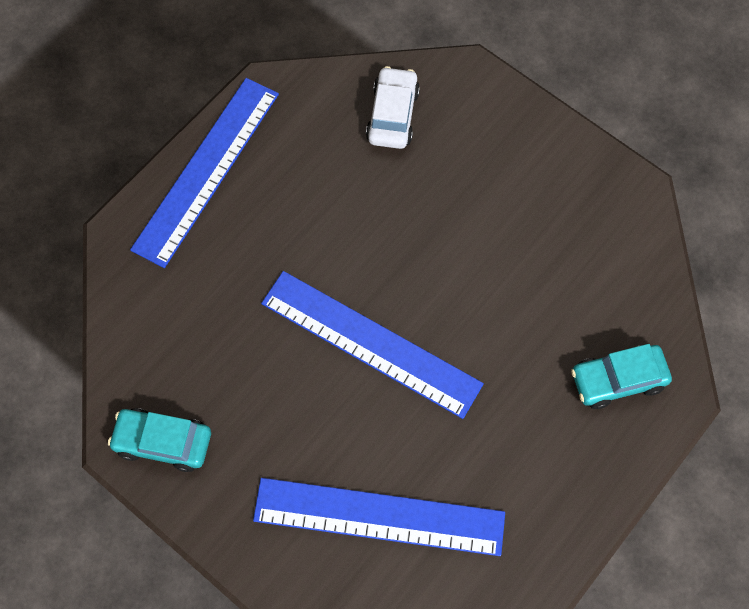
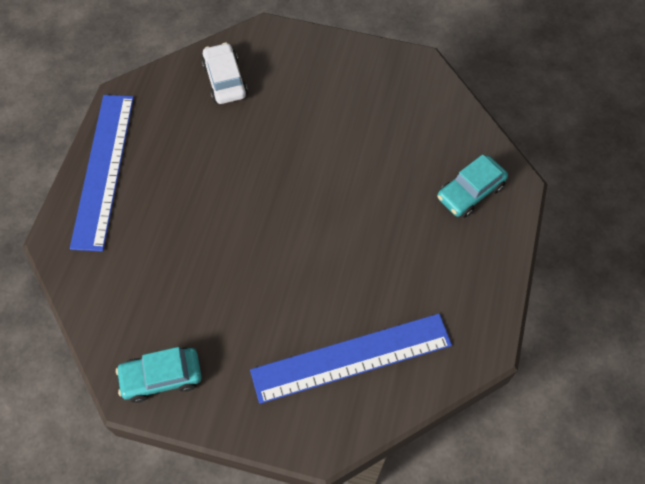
camera: 25 degrees left, 5 degrees down
blue ruler [261,271,484,419] -> none

